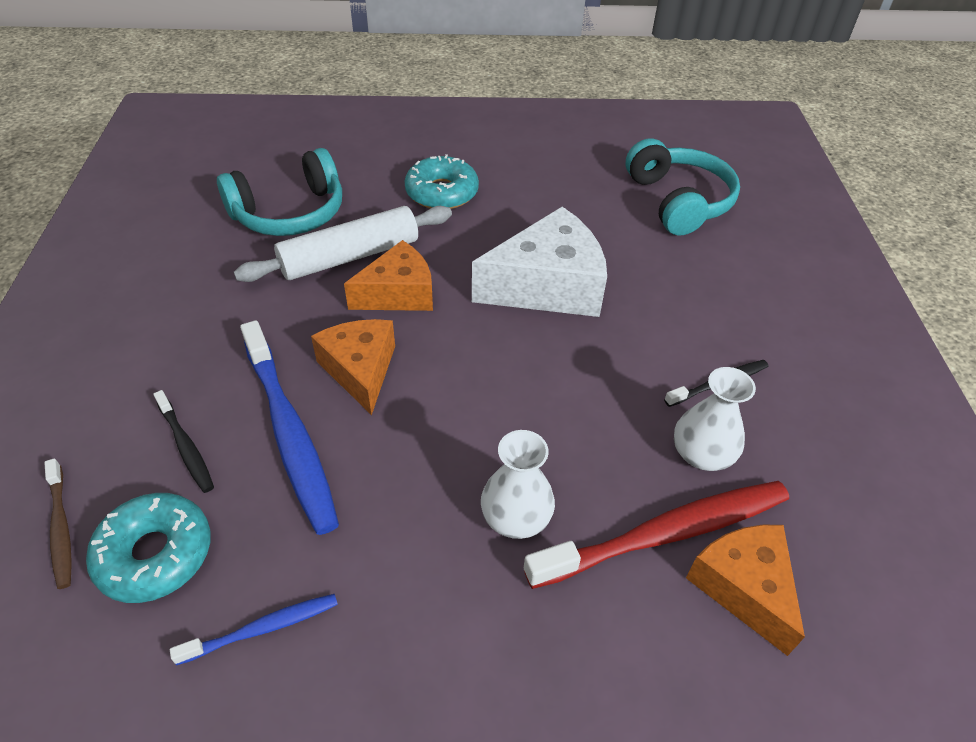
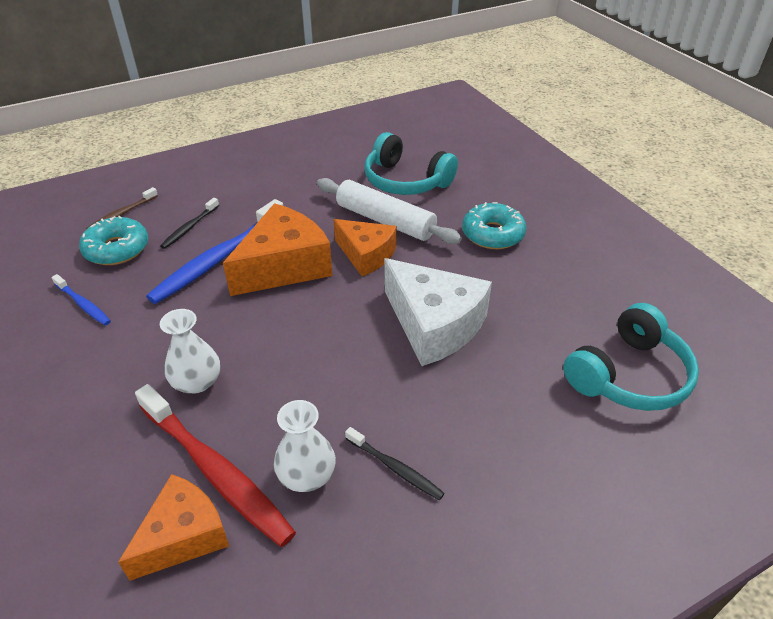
camera: 65 degrees right, 5 degrees down
orange cheese [311,319,395,415] -> orange cheese [223,203,332,296], size x1.53

